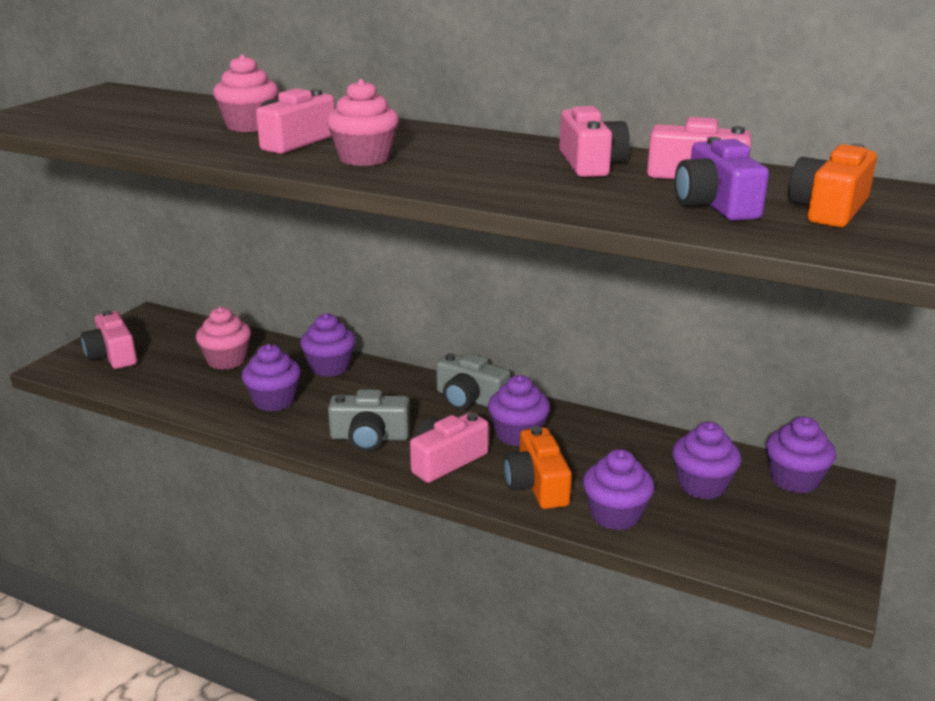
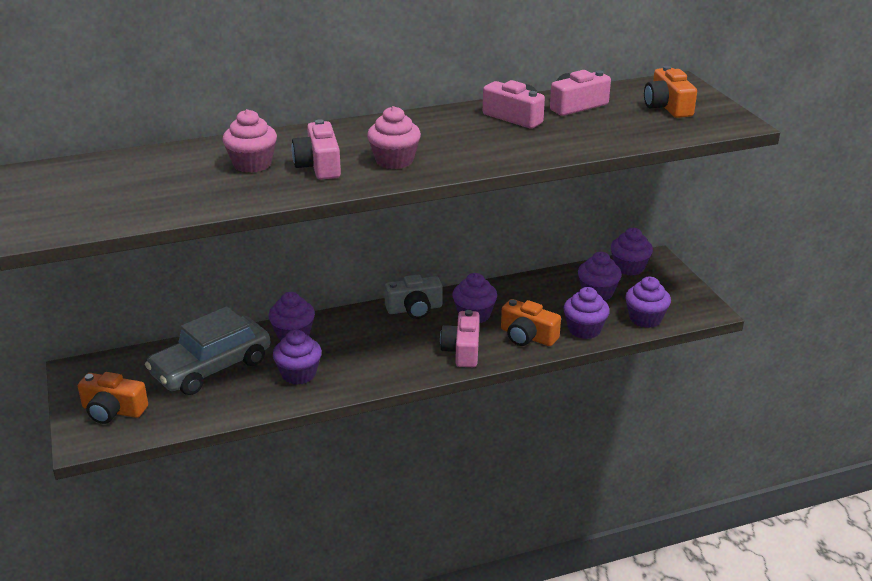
camera: 45 degrees left, 5 degrees up
pink camera [81,310,137,369] -> orange camera [78,372,148,424]
pink cupcake [196,307,251,370] -> grey car [145,306,270,395]
grey camera [328,389,410,451] -> none
purple camera [674,137,769,221] -> none
none -> purple cupcake [625,277,671,328]

